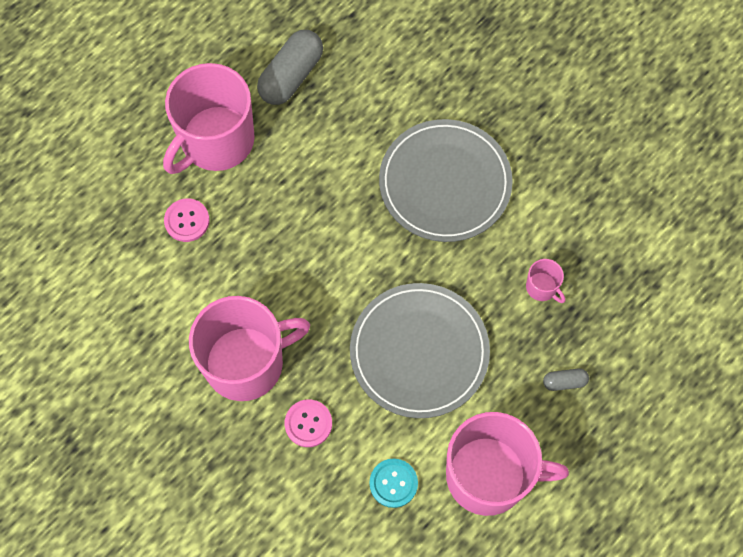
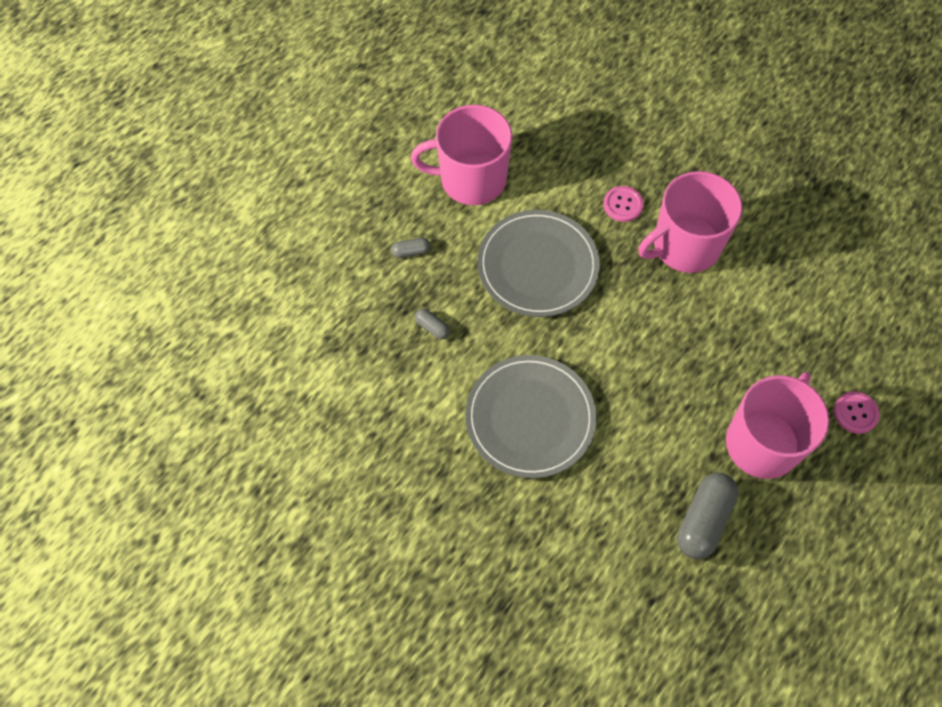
camera: 175 degrees right, 5 degrees down
pink button [164,198,210,242] -> pink button moved to [834,391,880,434]
turquoise button [369,459,418,508] -> none
pink mug [526,259,565,303] -> grey capsule [415,309,450,339]

